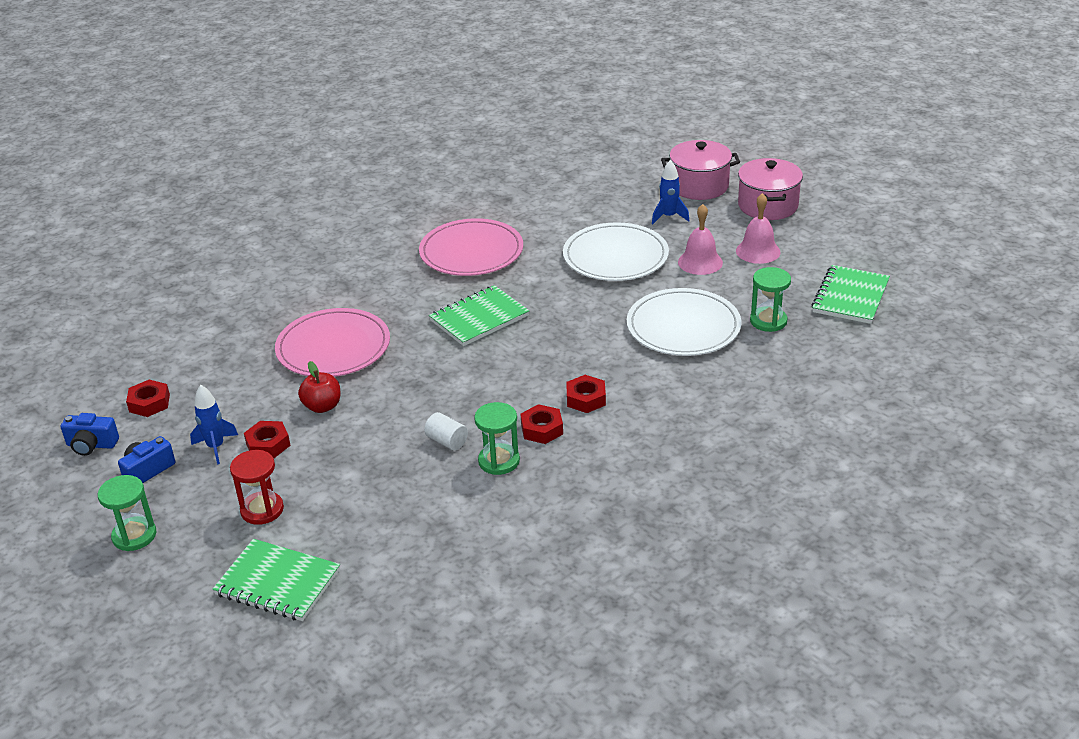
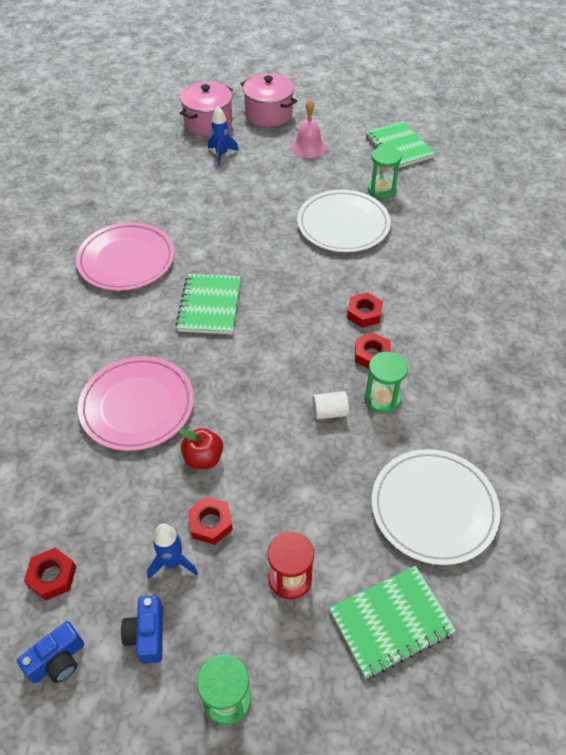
camera: 50 degrees left, 15 degrees up
white plate [563,222,669,281] -> white plate moved to [372,449,500,565]
pink bell [678,204,723,275] -> none

